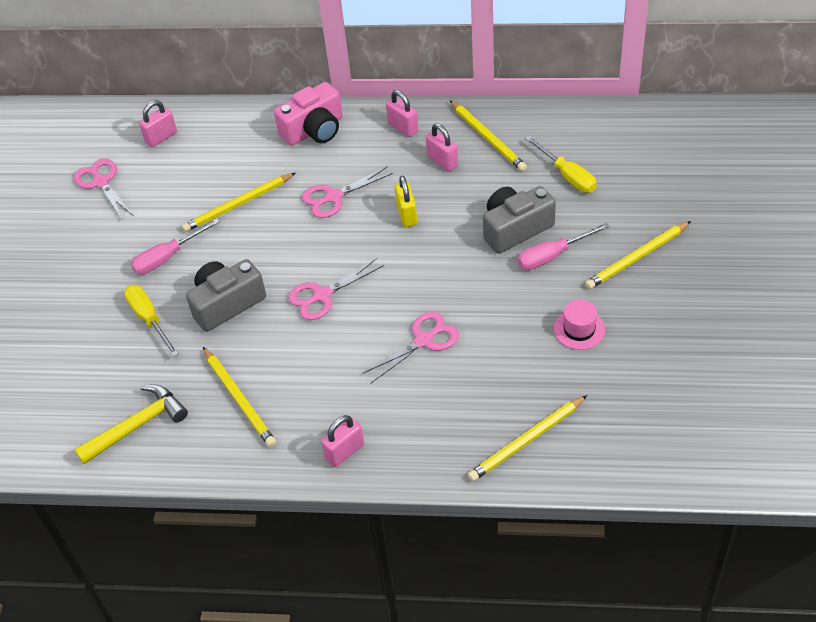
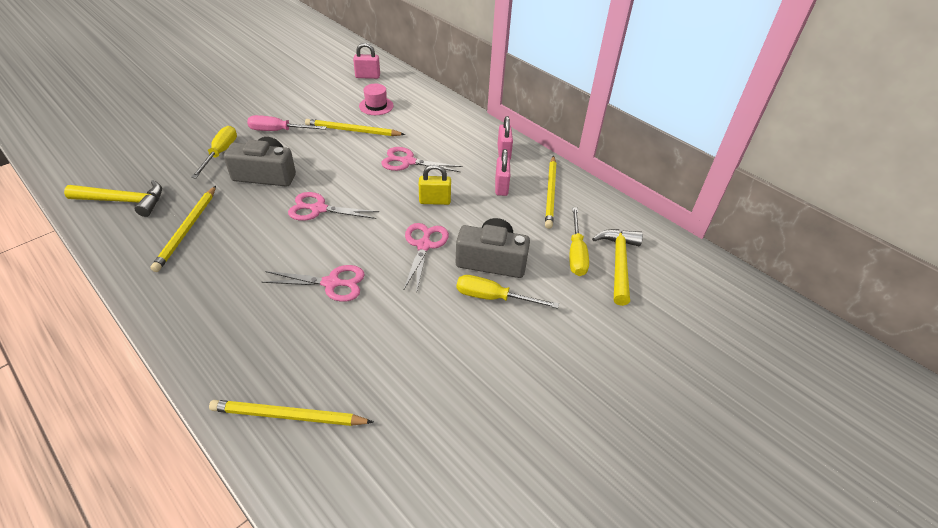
camera: 35 degrees right, 5 degrees down
pink scissors [74,158,134,220] -> pink scissors moved to [404,223,449,290]
pink camera [274,82,343,146] -> none
pink padlock [321,415,364,467] -> none
yellow padlock [395,176,417,227] -> yellow padlock turned 60 degrees clockwise [419,164,451,205]
pink screwdriver [518,223,610,270] -> yellow screwdriver [456,275,559,309]
pink hat [554,300,605,350] -> pink hat moved to [359,84,394,115]
yellow pencil [585,221,691,289] -> none
none -> yellow hammer [592,229,643,306]

